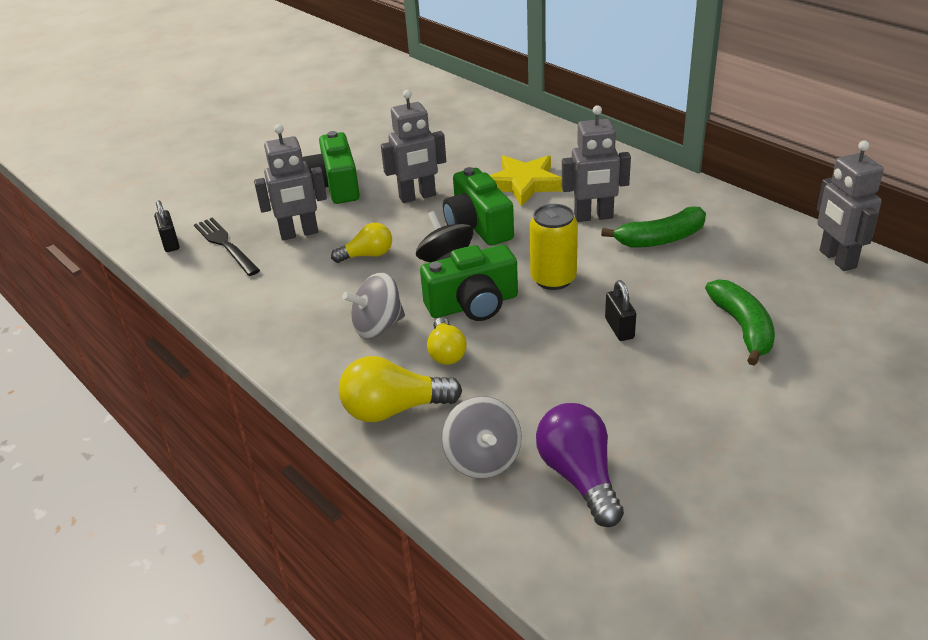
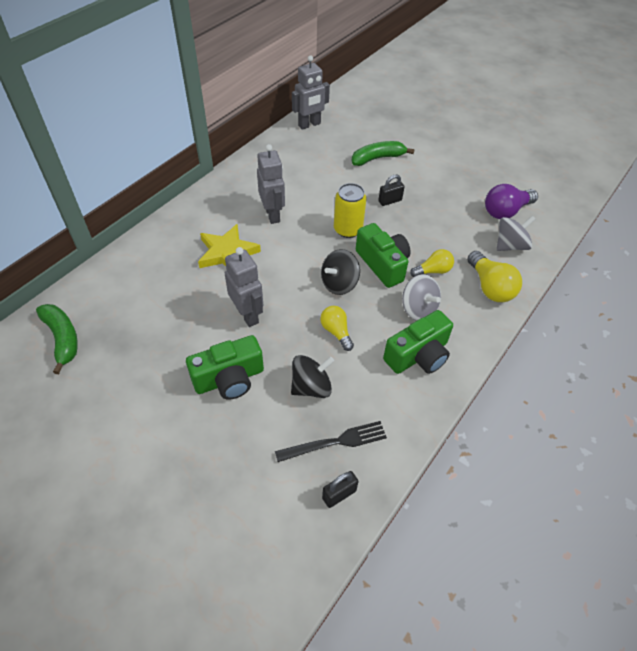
camera: 105 degrees left, 15 degrees up
black fork [194,218,260,276] -> black fork turned 150 degrees counterclockwise [275,421,387,462]
grey robot [254,124,327,240] -> black spinning top [291,355,334,398]
green camera [443,167,514,246] -> green camera moved to [383,310,453,374]
green banana [601,206,706,248] -> green banana moved to [36,304,78,374]

